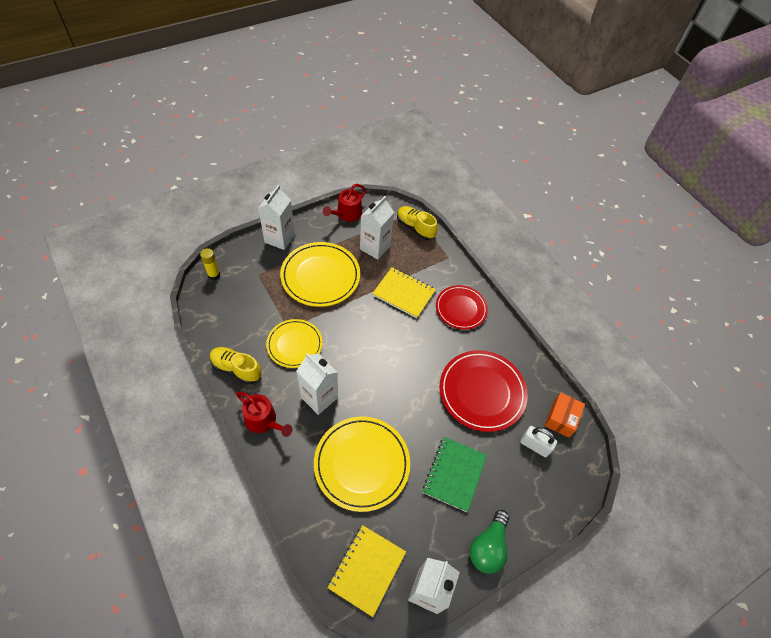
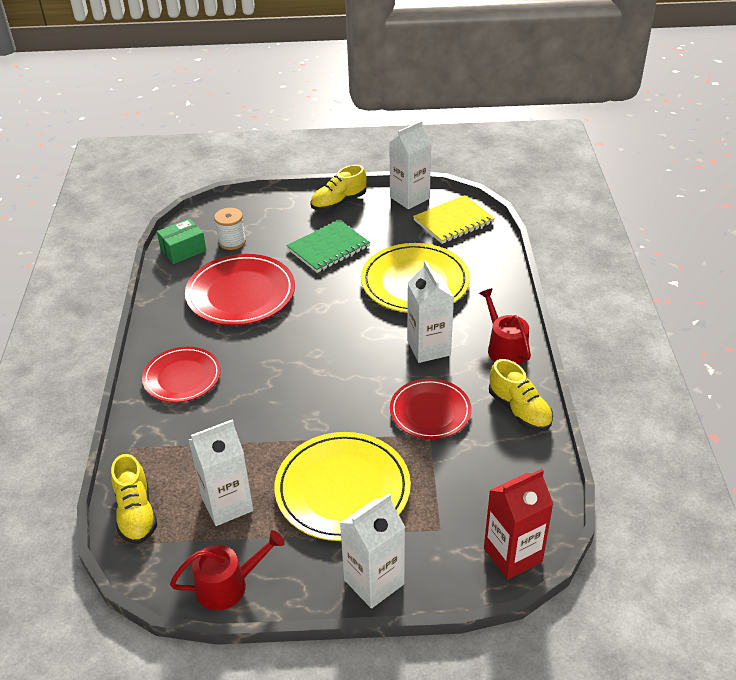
camera: 145 degrees left, 15 degrees down
yellow glue stick [200,248,220,280] -> red carton [484,469,553,579]
yellow plate [266,319,323,368] -> red plate [390,379,472,439]
yellow notebook [372,267,436,318] -> none
green light bulb [470,510,509,574] -> yellow shoe [310,165,367,211]
white padlock [520,426,557,457] -> white spool [214,208,246,250]
orange box [545,393,585,438] -> green box [157,219,206,264]

